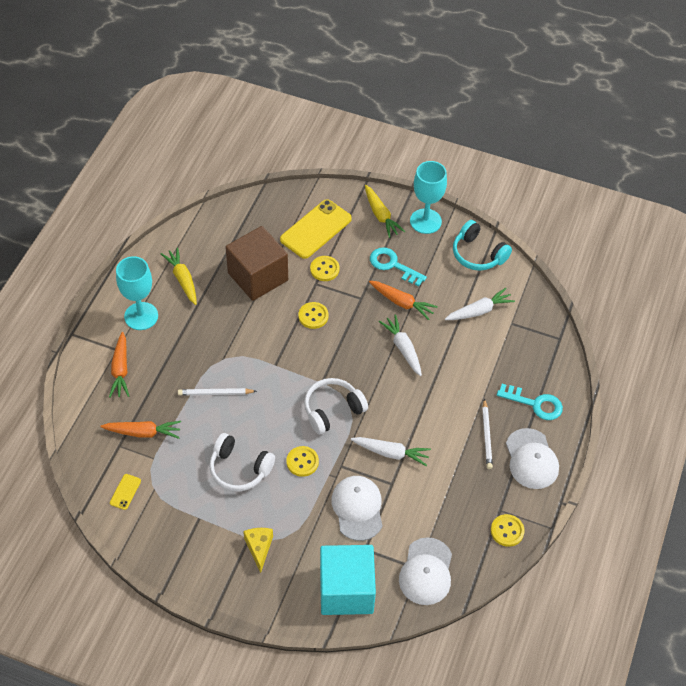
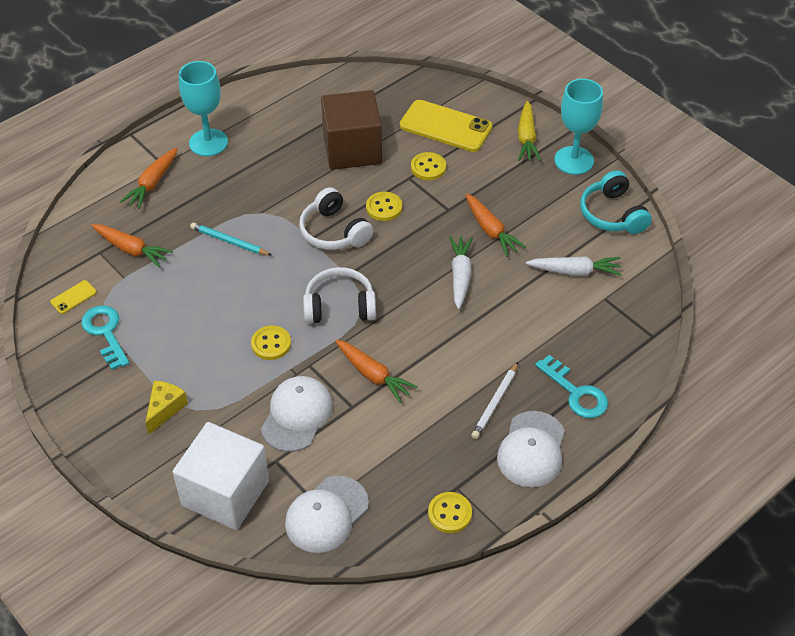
camera: 30 degrees right, 5 degrees down
yellow carrot [161,247,197,305] -> none
white pencil [178,388,257,395] -> turquoise pencil [190,222,272,256]
white headphones [209,433,275,491] -> white headphones moved to [299,187,373,250]
yellow phone [280,199,352,259] -> yellow phone turned 45 degrees clockwise [400,100,493,152]
turquoise cube [320,545,376,615] -> white cube [173,422,269,530]
white carrot [351,437,431,466] -> orange carrot [335,340,417,403]
turquoise key [370,247,427,286] -> turquoise key moved to [81,305,130,370]

